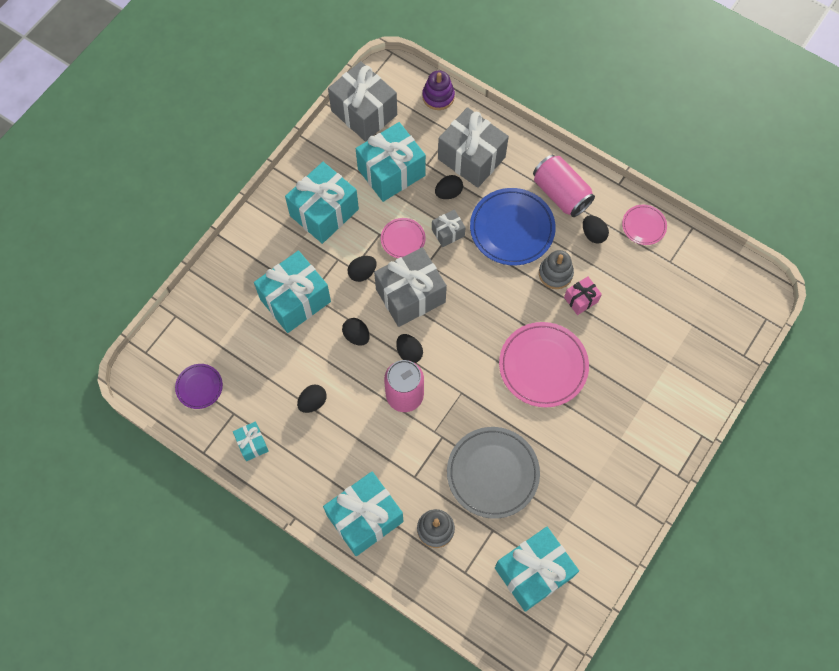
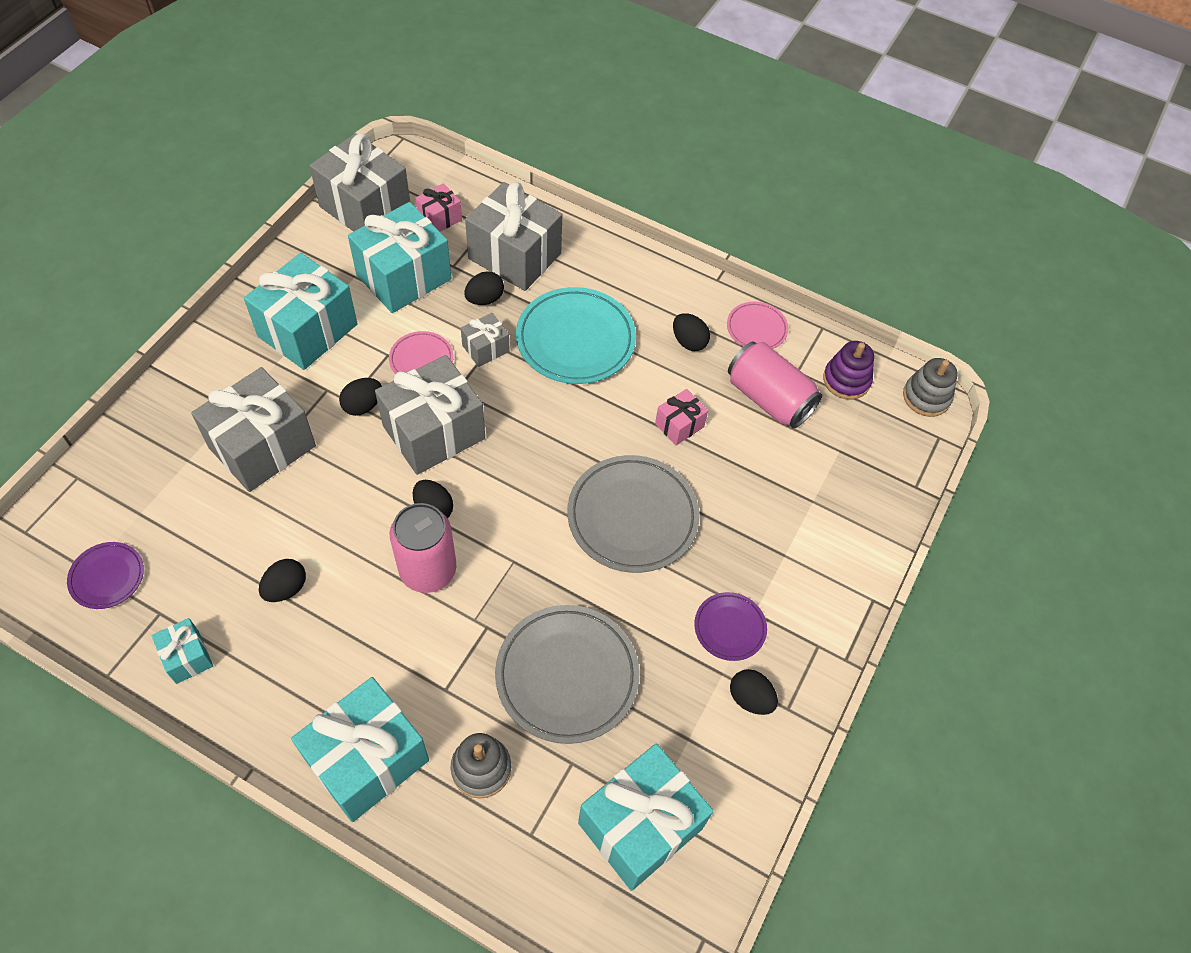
camera: 10 degrees left, 10 degrees down
turquoise gift [254,251,331,333] -> grey gift [191,367,316,492]
black egg [342,318,370,345] -> black egg moved to [730,669,778,715]
purple stacking toy [422,70,455,110] -> purple stacking toy moved to [823,341,874,400]
blue plate [470,188,556,265] -> turquoise plate [516,287,636,384]
pink plate [499,322,589,407] -> grey plate [567,455,700,573]
pink can [533,155,595,217] -> pink can moved to [728,341,822,429]
grey stacking toy [539,250,574,289] -> grey stacking toy moved to [903,358,958,417]
none -> pink gift [415,183,462,232]
none -> purple plate [694,592,767,661]

